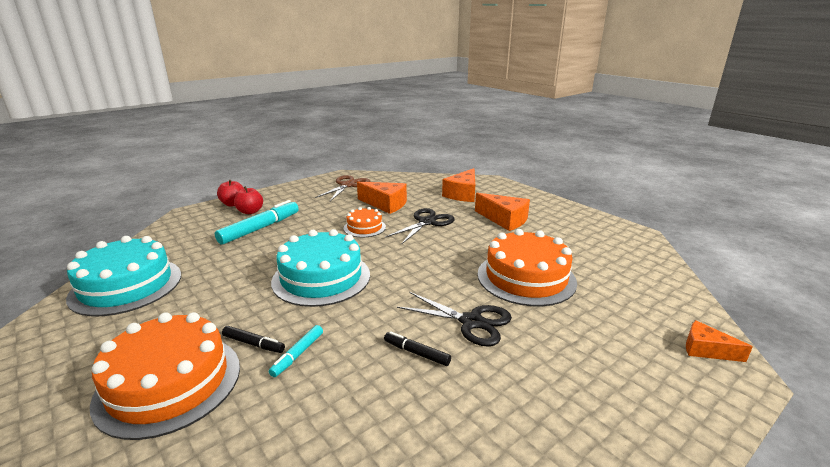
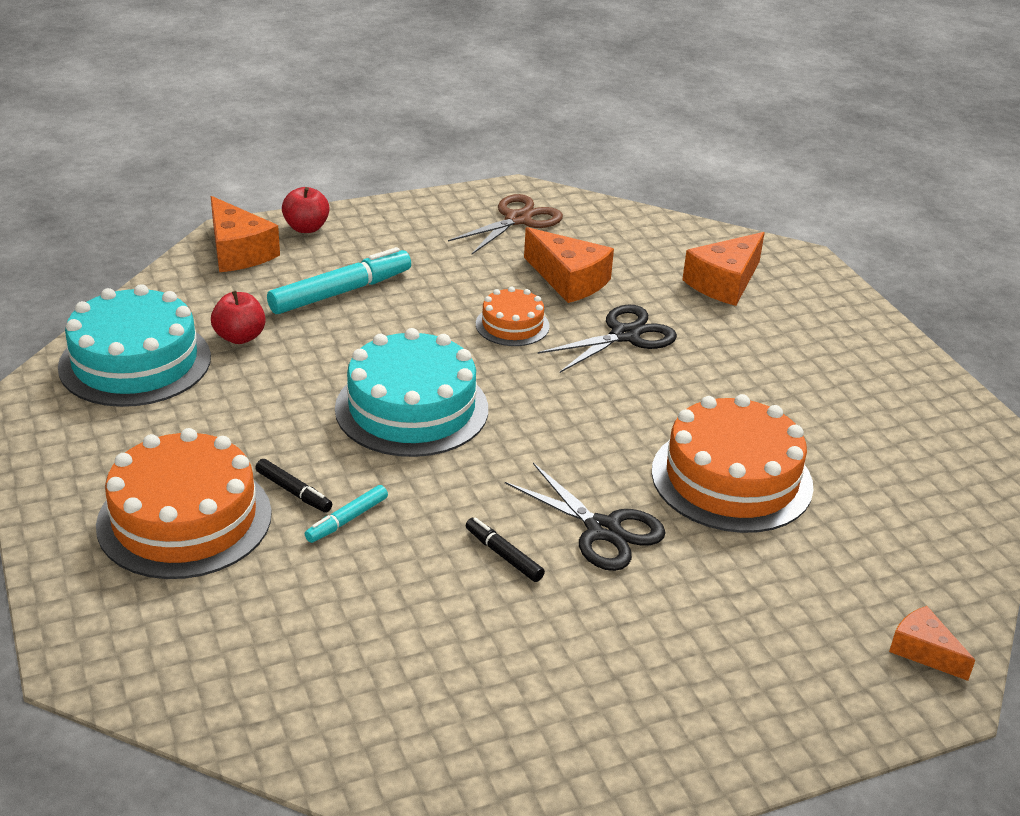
camera: 15 degrees right, 10 degrees up
red apple [234,186,263,214] -> red apple moved to [211,291,266,344]
orange cheese [475,193,530,231] -> orange cheese moved to [211,196,280,272]

